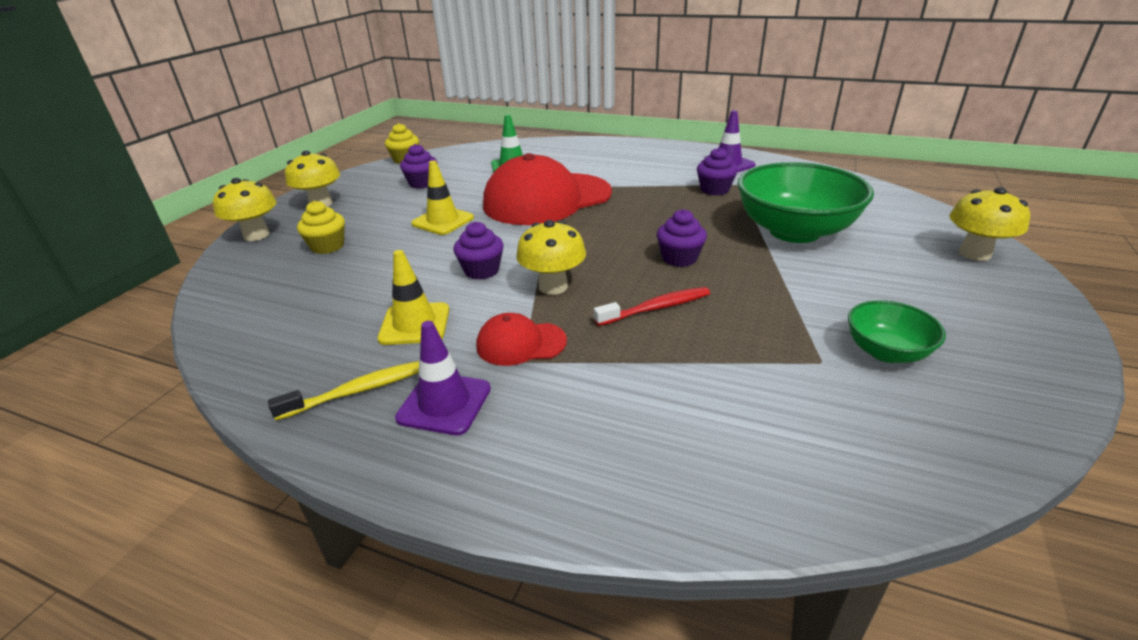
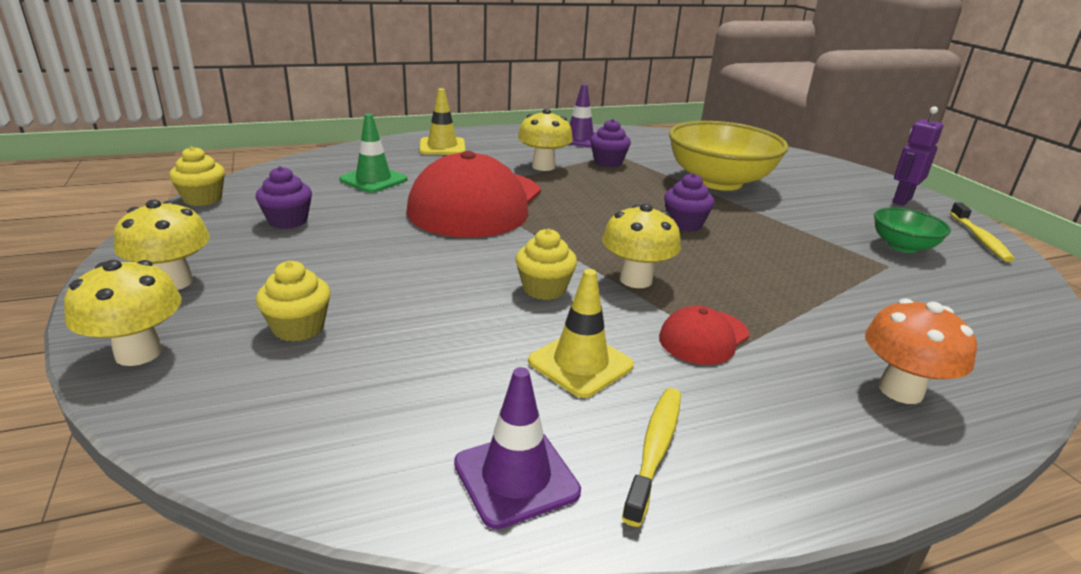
camera: 45 degrees left, 5 degrees down
purple traffic cone [395,321,491,435] -> purple traffic cone moved to [454,367,581,529]
yellow traffic cone [411,161,474,235] -> yellow traffic cone moved to [420,88,466,155]
purple cupcake [453,221,504,280] -> yellow cupcake [516,229,577,300]
red toothbrush [594,287,710,326] -> none
green bowl [737,162,874,243] -> yellow bowl [669,121,788,191]
yellow mushroom [950,187,1030,261] -> yellow mushroom moved to [518,109,573,171]
none -> orange mushroom [865,298,977,404]
none -> purple robot [893,106,943,206]
none -> yellow toothbrush [950,202,1015,262]

